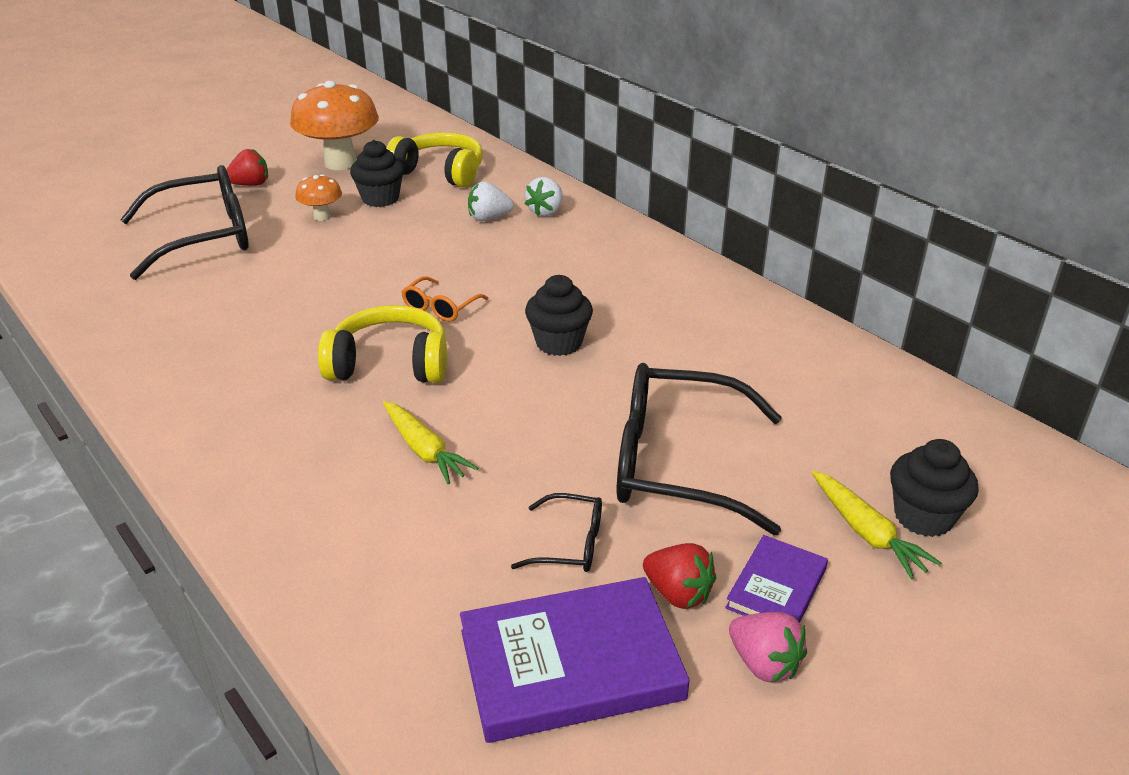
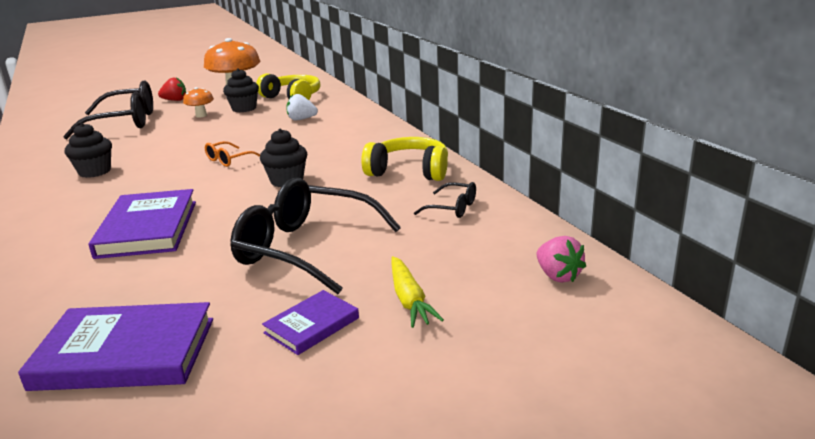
camera: 15 degrees right, 10 degrees down
yellow headphones [318,305,447,383] -> yellow headphones moved to [361,137,448,181]
yellow carrot [383,401,478,484] -> purple book [89,189,196,259]
black glasses [511,493,602,572] -> black glasses moved to [414,182,476,218]
white strawberry [525,177,563,217] -> none
red strawberry [643,543,716,609] -> none
pink strawberry [729,612,807,683] -> pink strawberry moved to [537,236,586,283]
black cupcake [890,439,979,537] -> black cupcake moved to [65,123,112,178]

